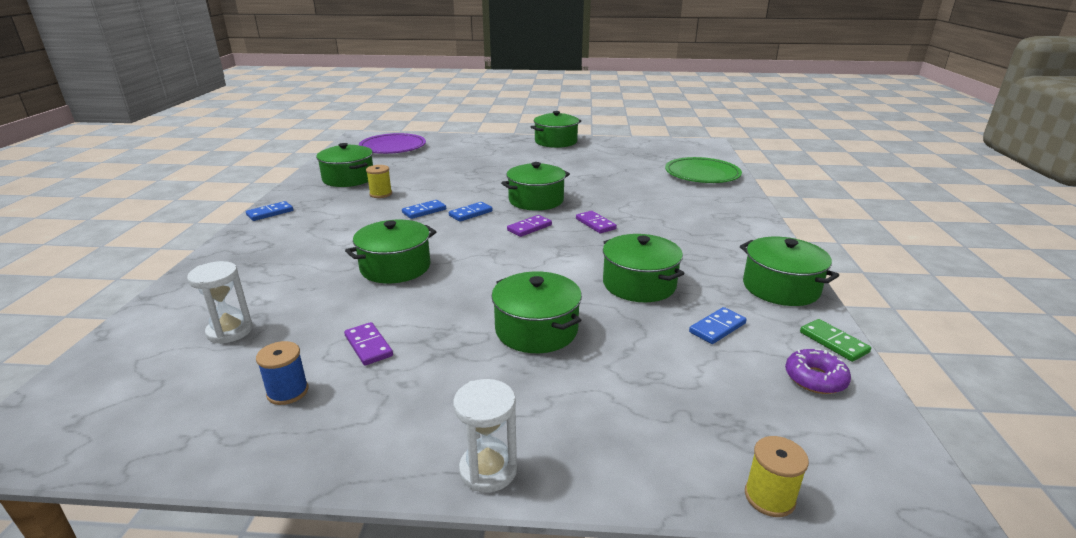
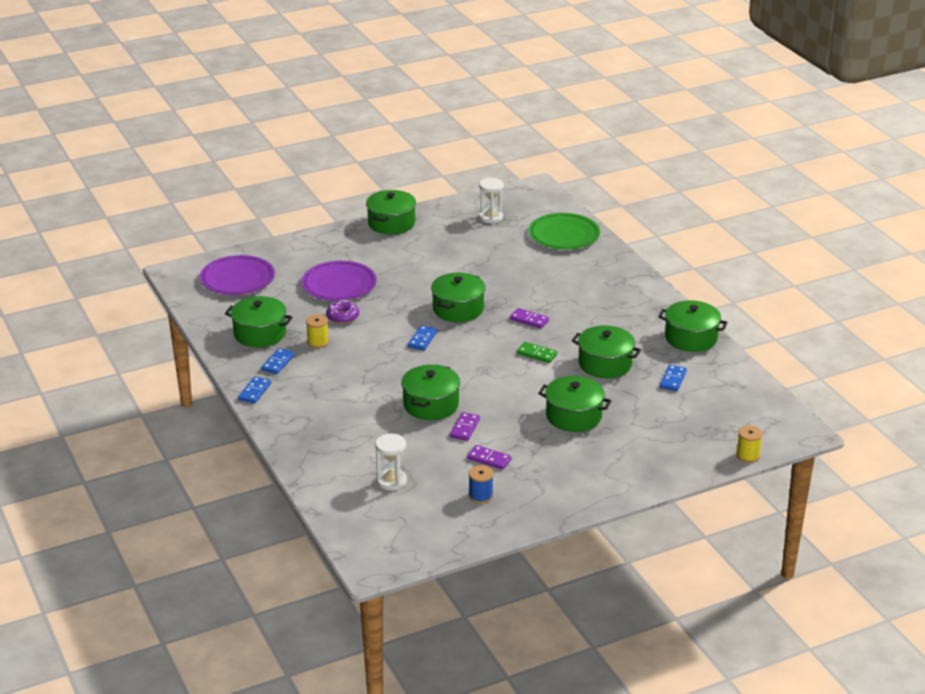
camera: 30 degrees left, 5 degrees up
blue domino [402,200,446,219] -> blue domino moved to [261,348,294,374]
white hourglass [453,379,517,493] -> white hourglass moved to [479,178,504,224]
purple domino [507,215,552,237] -> purple domino moved to [450,412,480,441]
purple donut [785,349,851,394] -> purple donut moved to [326,300,359,324]
green domino [800,319,871,362] -> green domino moved to [517,342,557,363]
none -> purple plate [301,261,377,301]

